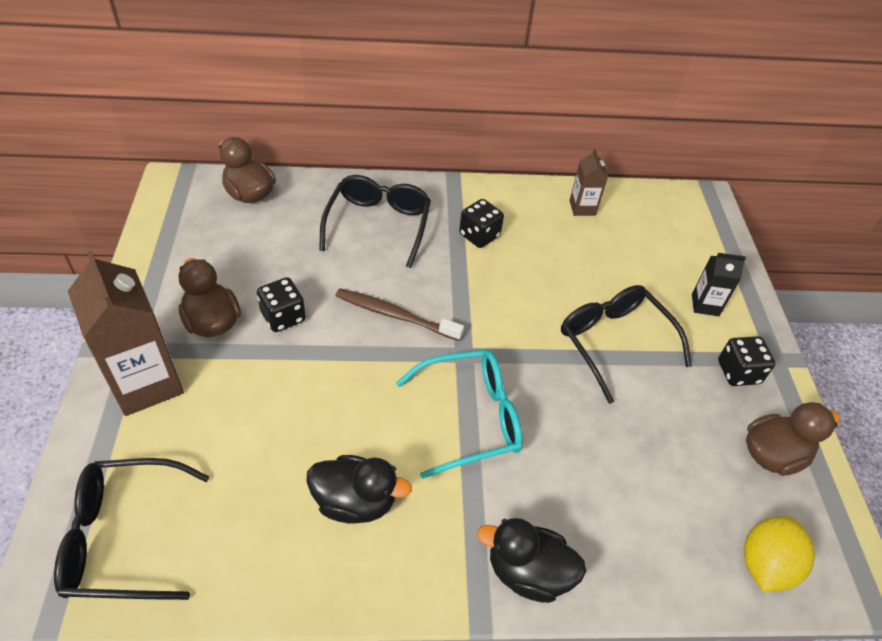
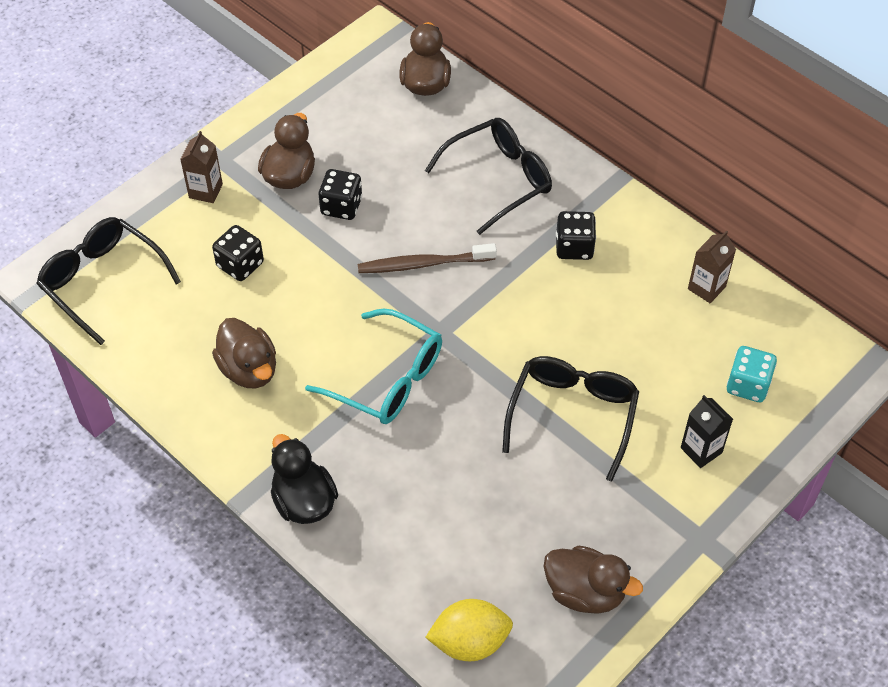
camera: 50 degrees right, 5 degrees up
brown carton [68,251,184,416] -> brown carton [180,131,223,203], size x0.51
black duck [306,455,412,524] -> brown duck [212,318,276,389]
brown toothbrush [336,288,464,341] -> brown toothbrush turned 75 degrees counterclockwise [358,243,497,273]
black dice [718,336,776,386] -> black dice moved to [212,225,264,281]
none -> turquoise dice [727,346,777,402]

